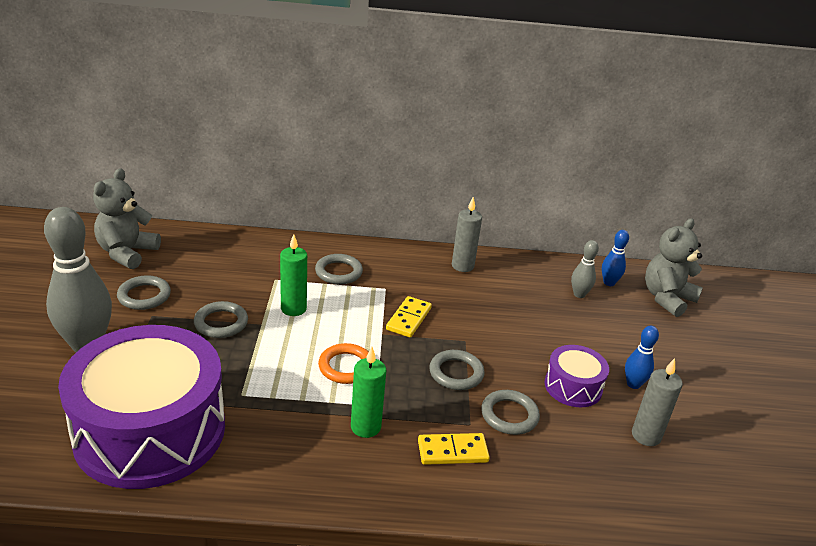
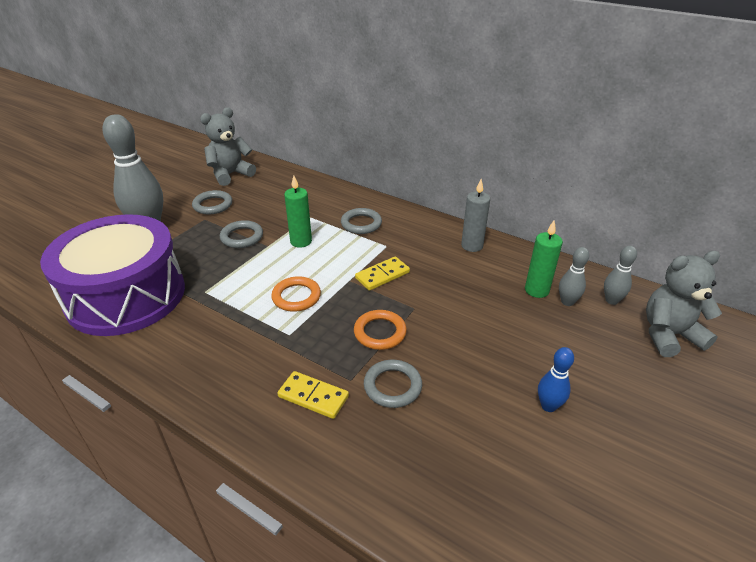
camera: 35 degrees right, 5 degrees up
green candle [351,347,386,438] -> green candle moved to [525,221,563,298]
grey ring [429,350,485,390] -> orange ring [354,310,407,350]
purple drum [545,345,609,407] -> none
blue bowling pin [602,230,629,286] -> grey bowling pin [604,246,637,305]
grey candle [632,358,683,446] -> none

